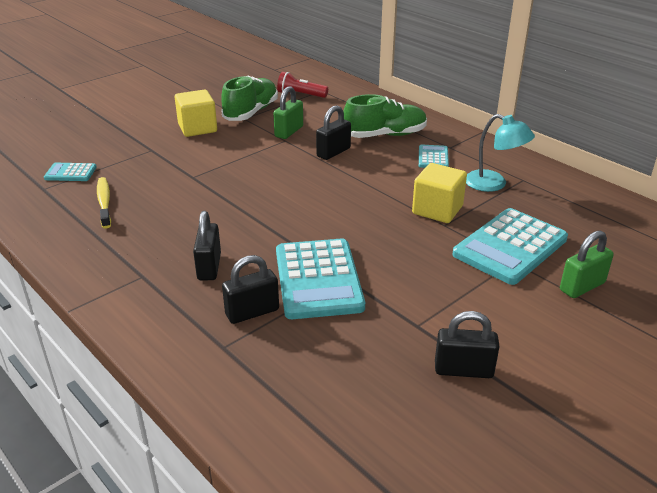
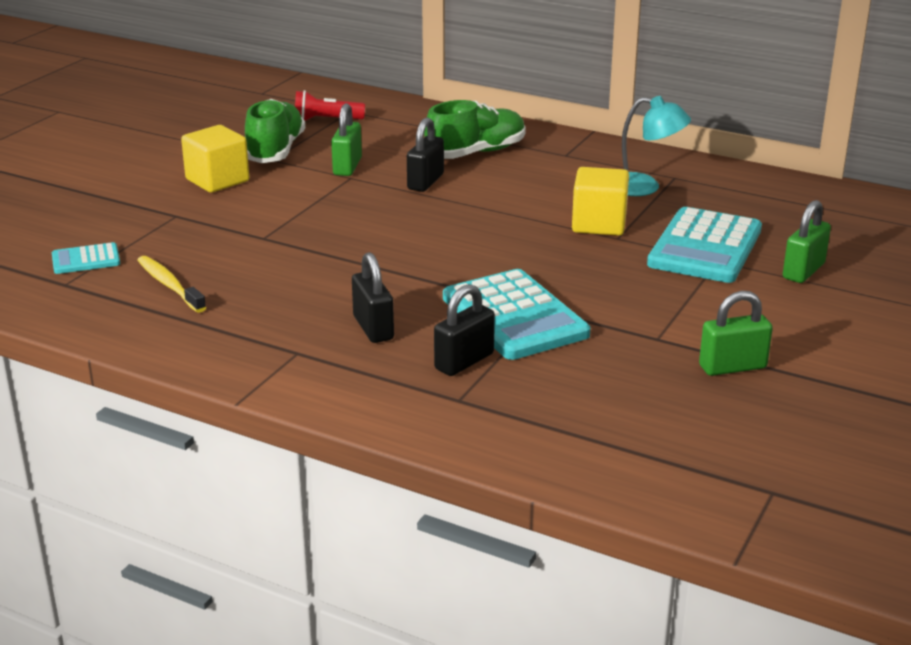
camera: 20 degrees left, 5 degrees down
turquoise calculator [419,145,449,168] -> none
black padlock [435,311,500,378] -> green padlock [699,291,773,376]

